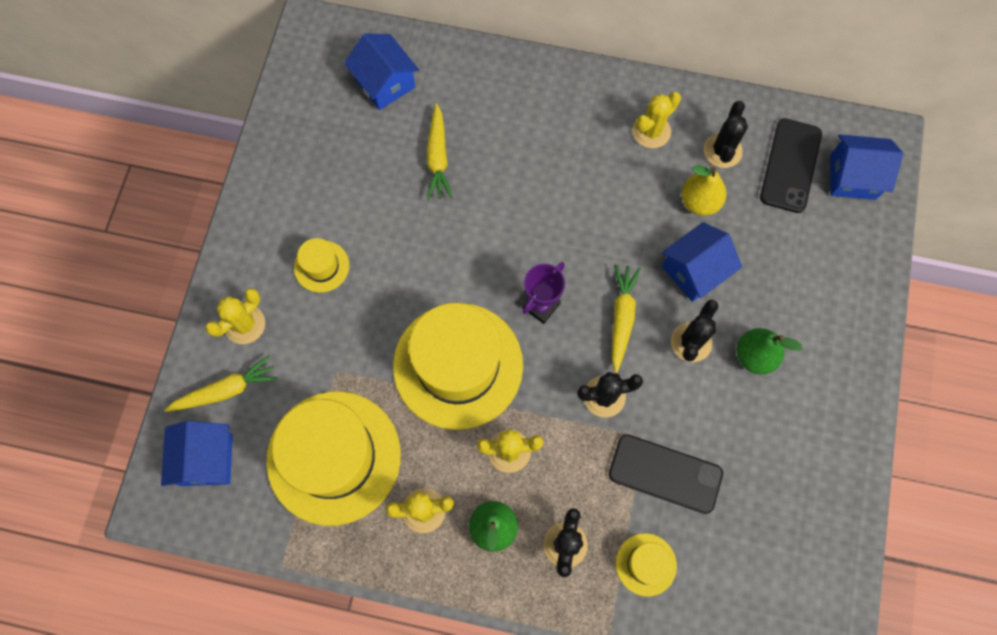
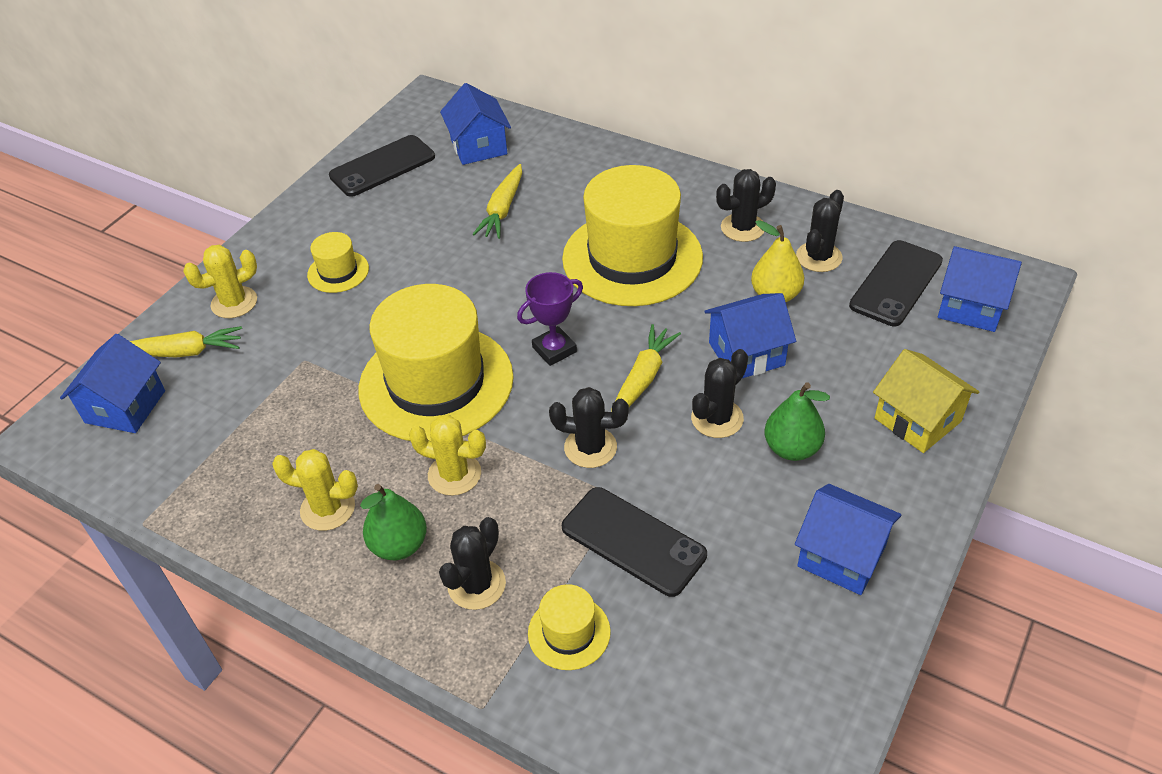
camera: 20 degrees right, 25 degrees down
yellow hat [266,391,401,526] -> yellow hat moved to [562,165,703,306]
yellow cactus [632,92,681,148] -> black cactus [716,169,776,242]
none -> black phone [329,135,435,197]
none -> blue house [795,484,901,595]
none -> yellow house [873,349,979,453]

